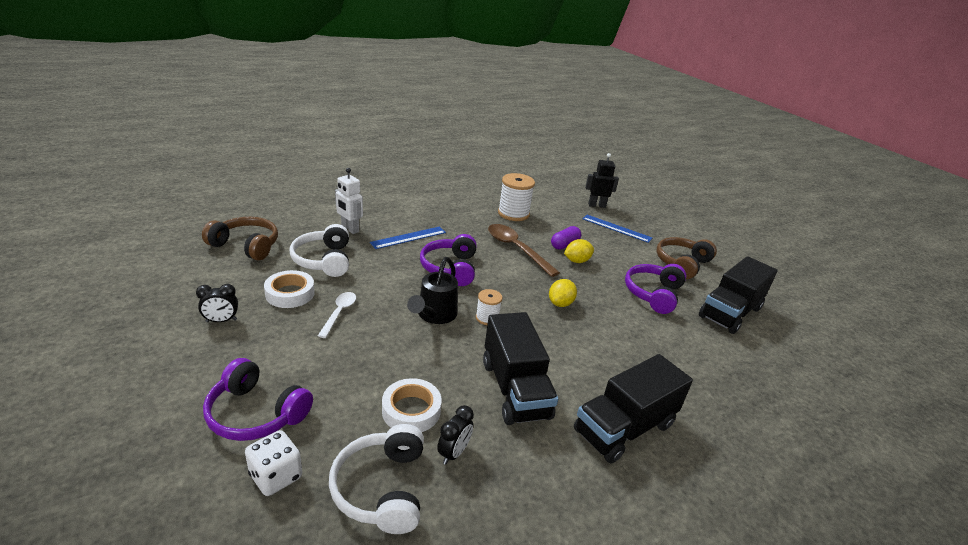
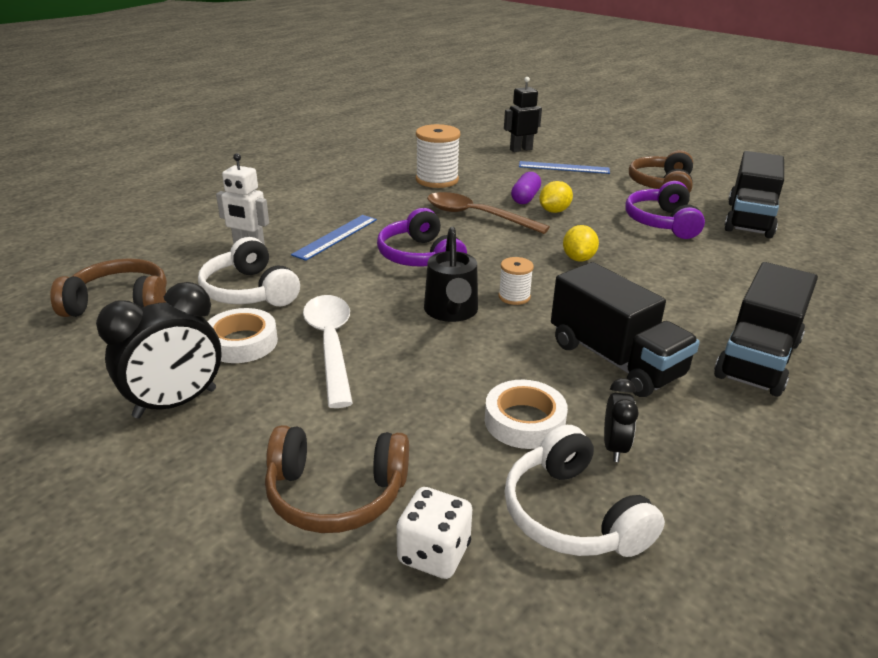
camera: 20 degrees left, 0 degrees up
black clock [196,284,238,322] -> black clock [96,282,221,418], size x1.88
purple headphones [203,358,313,441] -> brown headphones [265,425,409,533]
white spoon [318,292,356,338] -> white spoon [303,295,353,408], size x1.73

